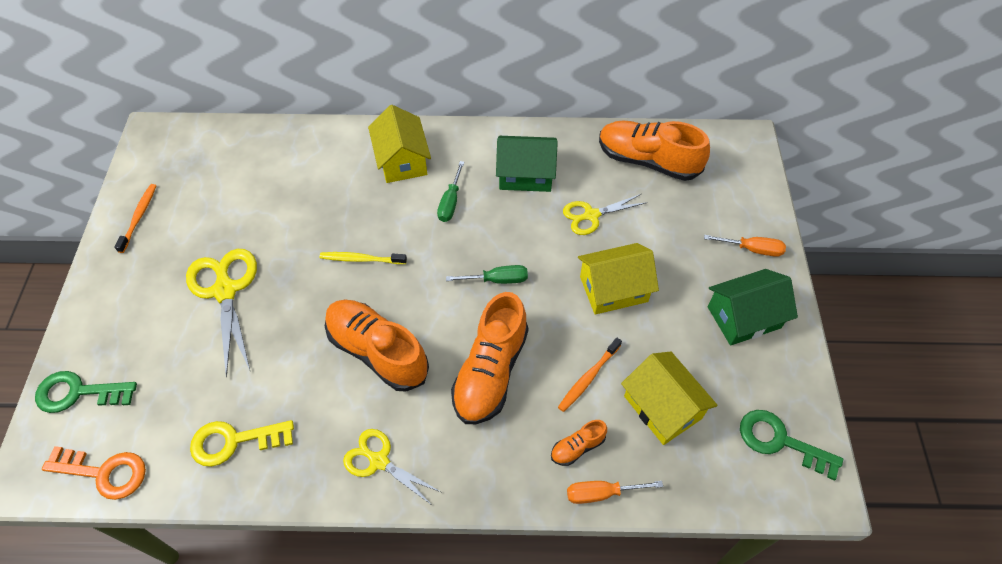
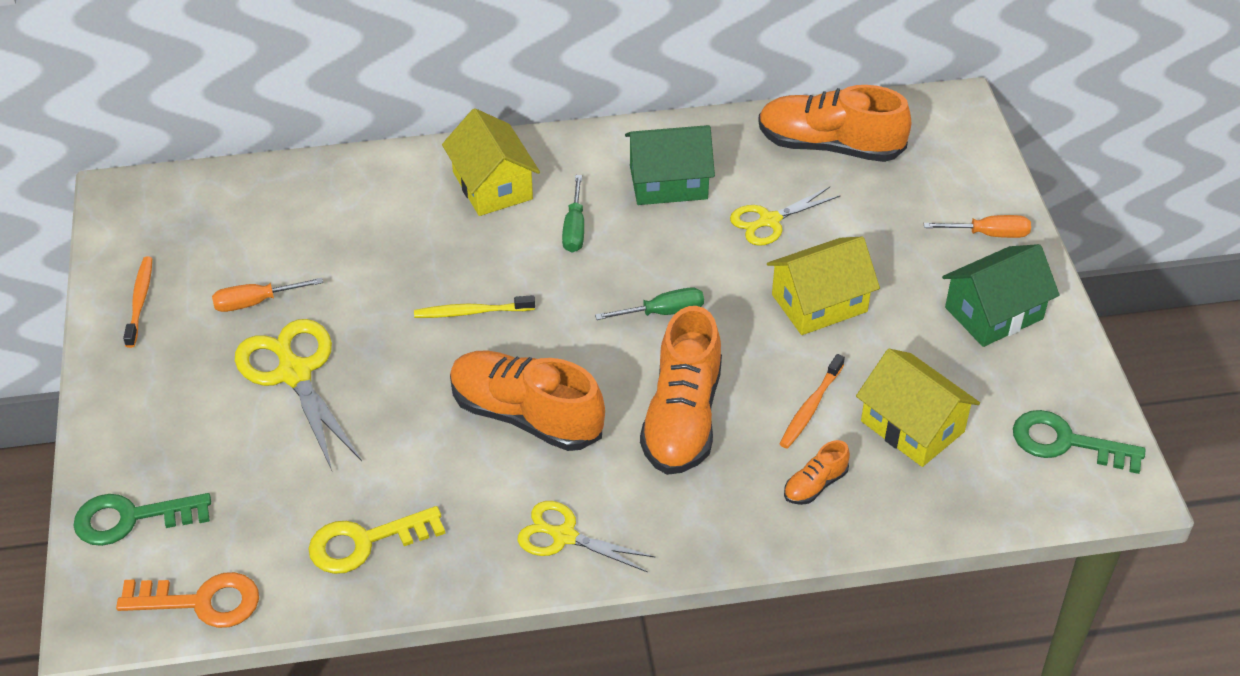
camera: 10 degrees left, 10 degrees down
orange screwdriver [567,481,663,504] -> orange screwdriver moved to [212,278,323,312]

